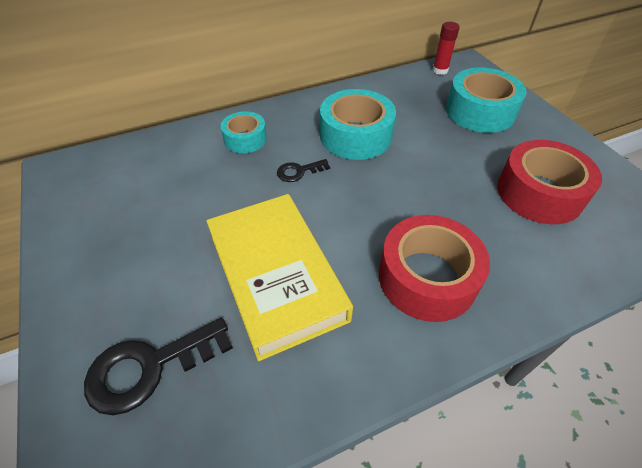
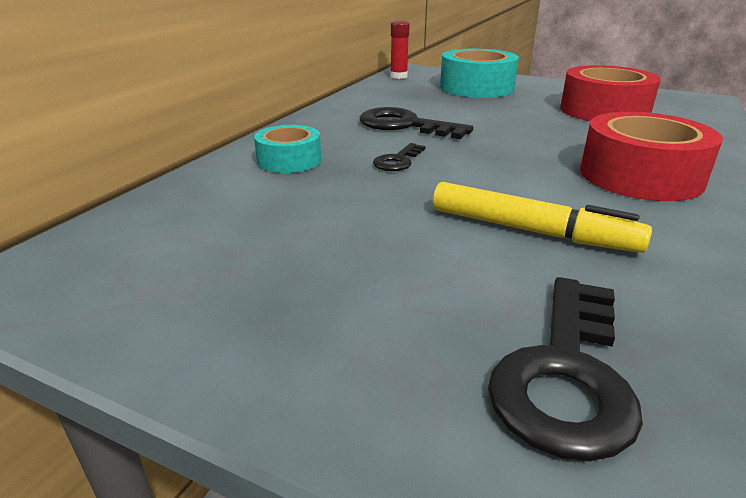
camera: 40 degrees left, 20 degrees down
yellow book [206,194,353,361] -> yellow marker [433,182,652,253]
turquoise tape [320,89,396,160] -> black key [359,107,473,139]

